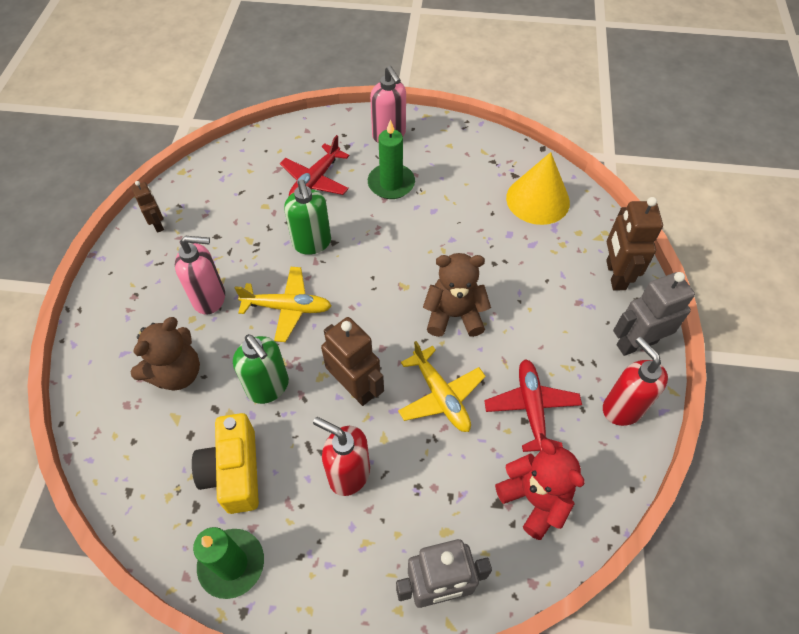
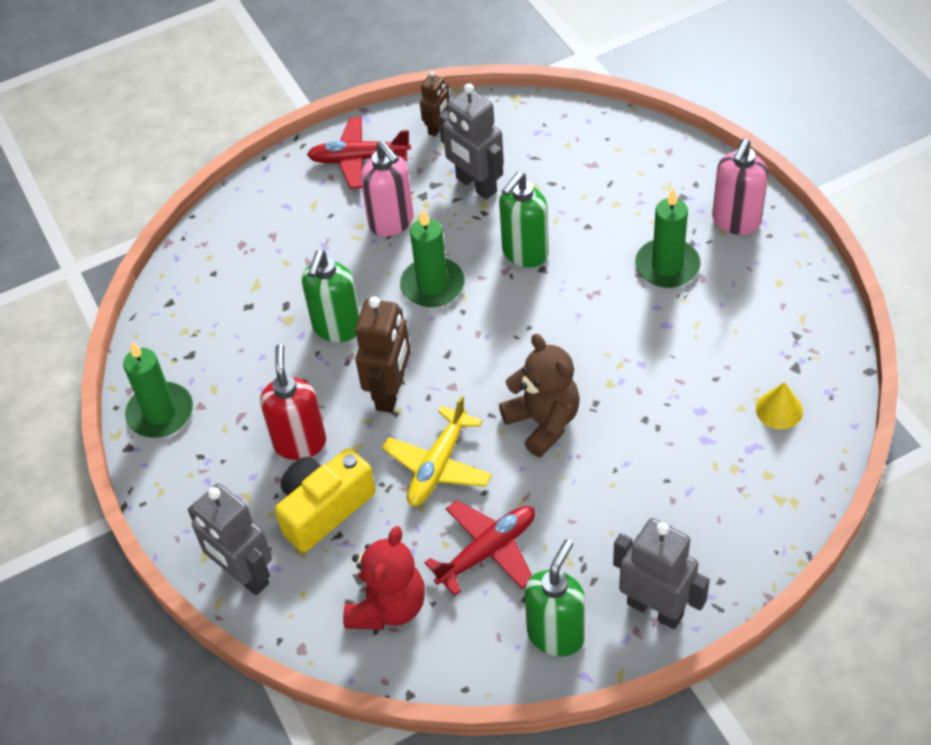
camera: 60 degrees right, 5 degrees down
brown teddy bear [131,317,200,390] -> none
yellow camera [192,413,259,514] -> yellow camera moved to [275,448,376,552]
yellow plane [235,267,332,342] -> green candle [400,209,465,307]
red plane [280,135,349,196] -> red plane moved to [307,117,411,189]
yellow cone [506,152,570,225] -> yellow cone [756,382,803,429], size x0.51
red soap dispenser [603,337,668,426] -> green soap dispenser [525,539,585,656]
brown robot [606,197,663,290] -> none
none -> grey robot [438,83,504,200]

